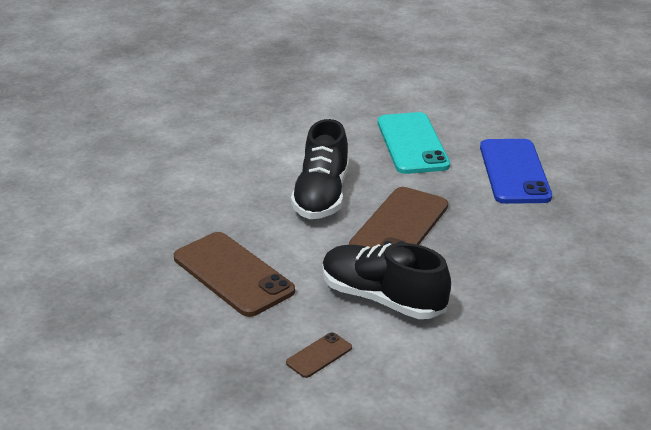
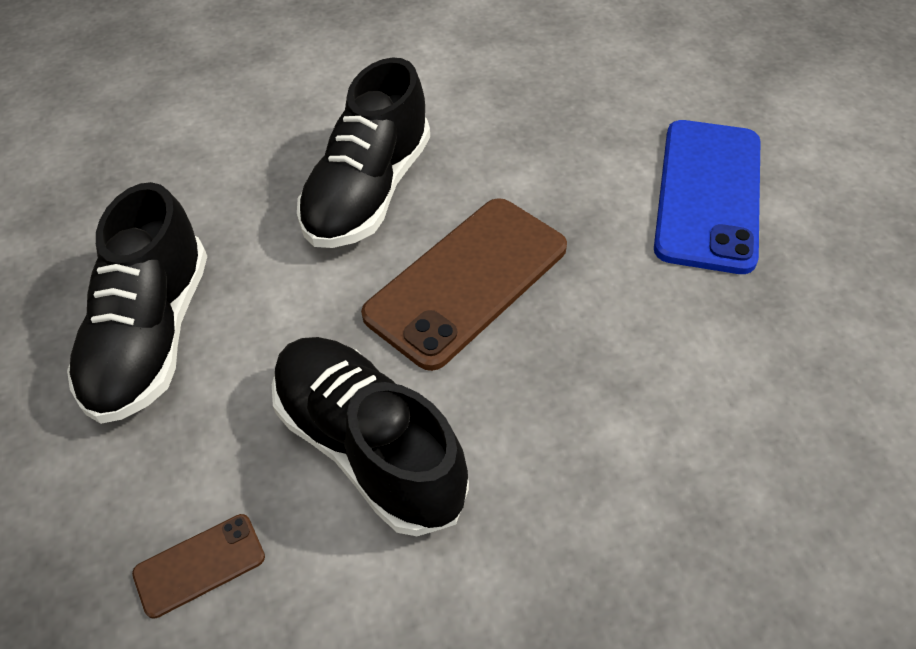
camera: 15 degrees right, 20 degrees up
brown phone [174,232,295,317] -> black shoe [67,182,207,424]
turquoise phone [378,112,450,174] -> none

